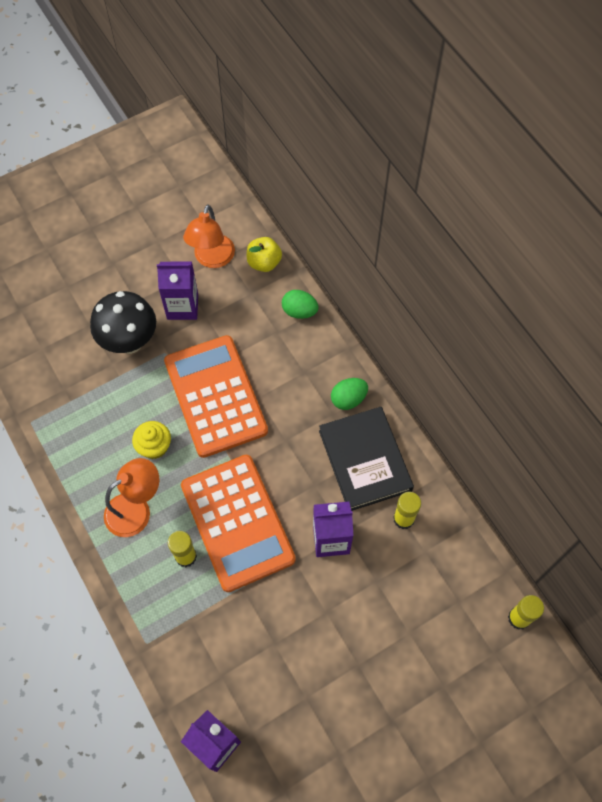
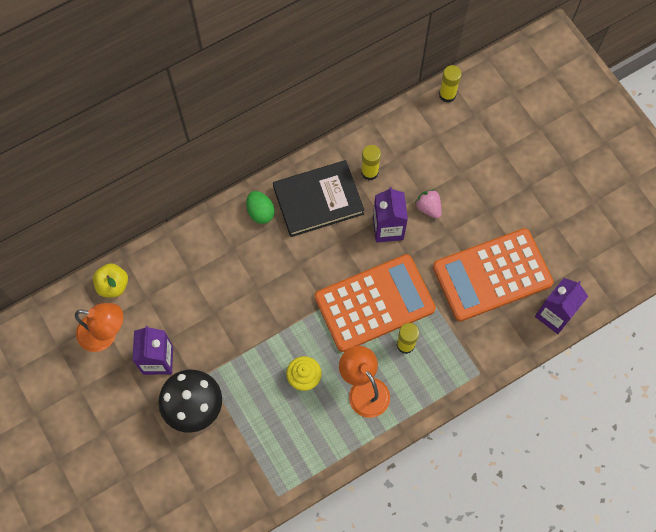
camera: 90 degrees left, 5 degrees up
orange calculator [164,335,268,458] -> orange calculator moved to [433,228,553,321]
green egg [282,290,319,319] -> none
none -> pink strawberry [415,189,442,219]

